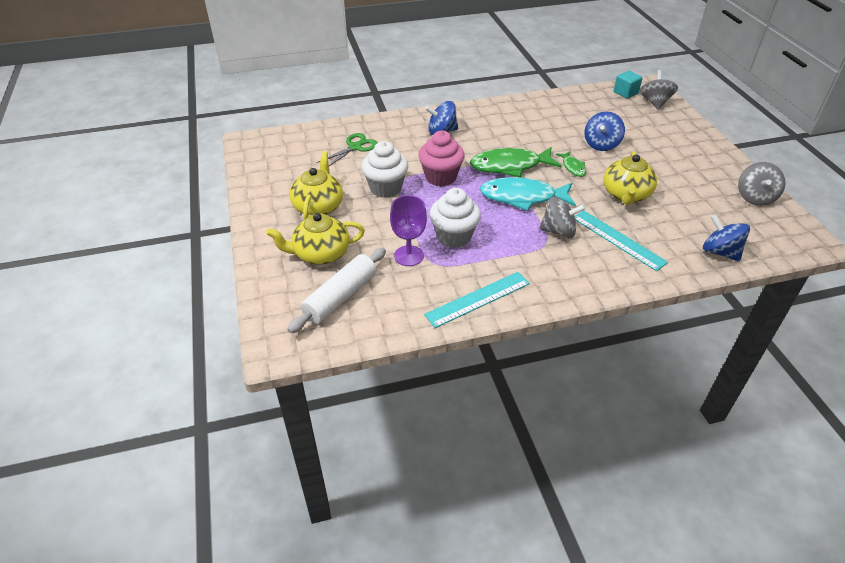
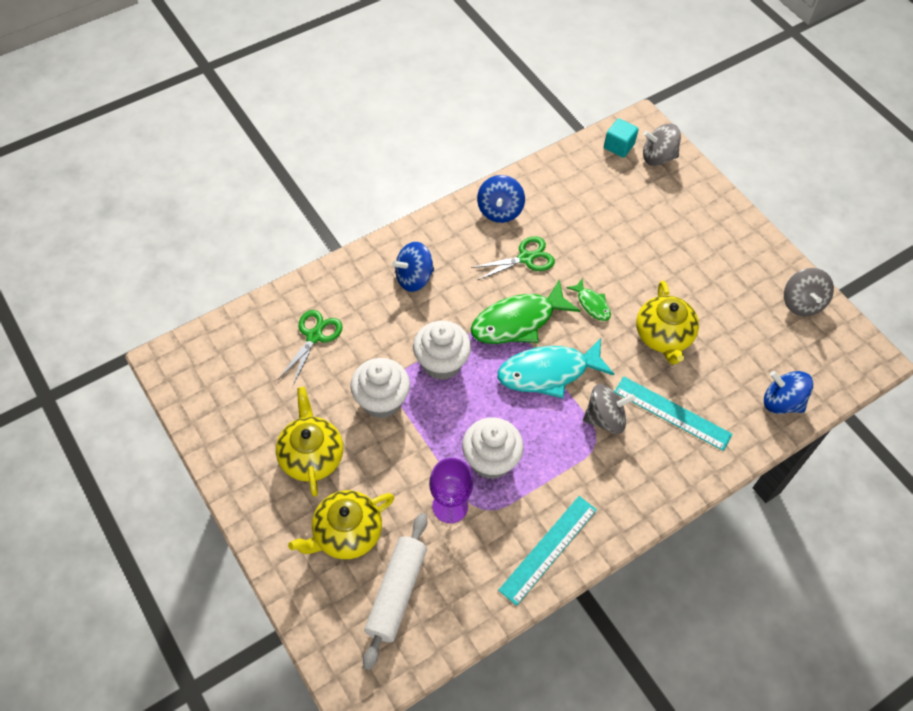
camera: 20 degrees left, 15 degrees up
pink cupcake [419,131,465,186] -> white cupcake [413,321,471,380]
blue spinning top [584,111,625,151] -> blue spinning top moved to [477,175,525,223]
grey spinning top [640,70,678,109] -> grey spinning top turned 75 degrees counterclockwise [643,124,681,166]
none -> green scissors [471,236,555,280]

